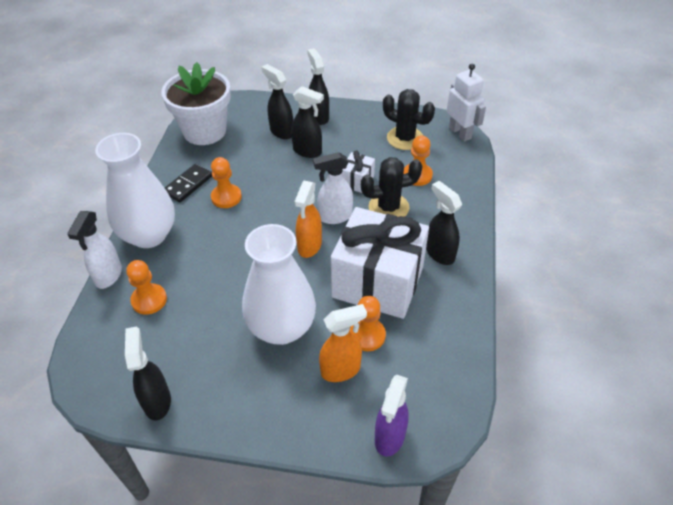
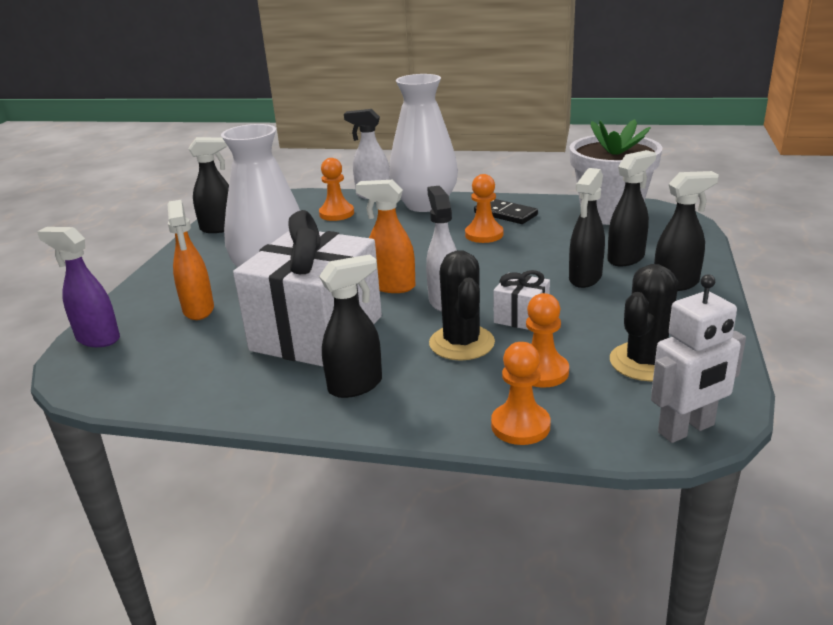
camera: 95 degrees right, 20 degrees down
orange pawn [349,296,386,351] -> orange pawn moved to [491,342,551,445]

